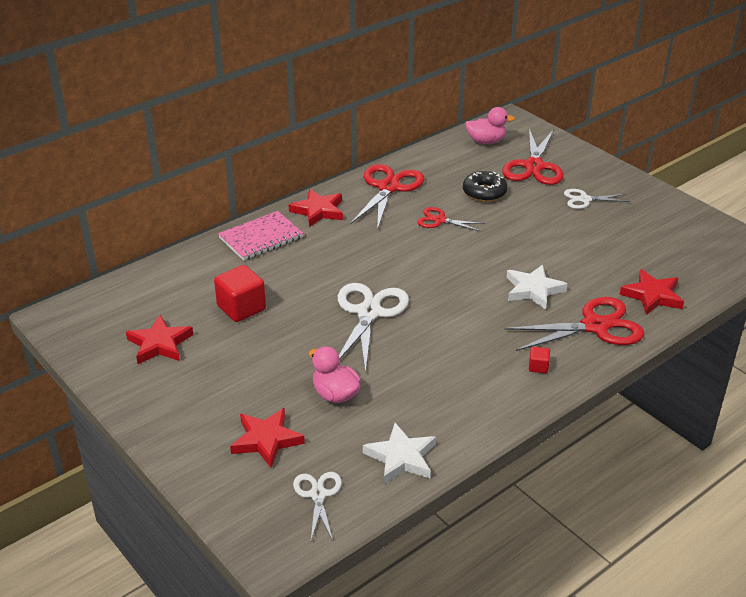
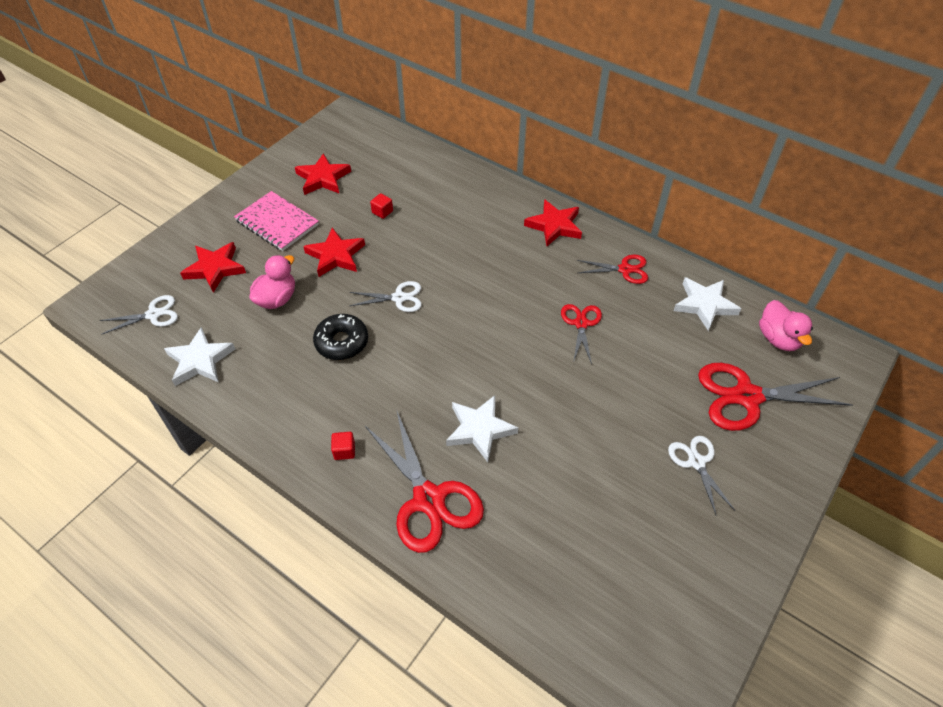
camera: 75 degrees right, 15 degrees up
red cube [214,265,266,322] -> red cube [370,193,393,219], size x0.47
pink notebook [218,211,303,261] -> pink notebook moved to [234,191,319,251]
white scissors [338,283,409,374] -> white scissors [350,281,422,312], size x0.55
red scissors [351,164,424,231] -> red scissors [577,255,648,284], size x0.55
black donut [463,171,508,202] -> black donut moved to [313,314,368,360]
red star [620,269,684,315] -> red star moved to [303,227,365,277]
none -> white star [674,277,741,331]

